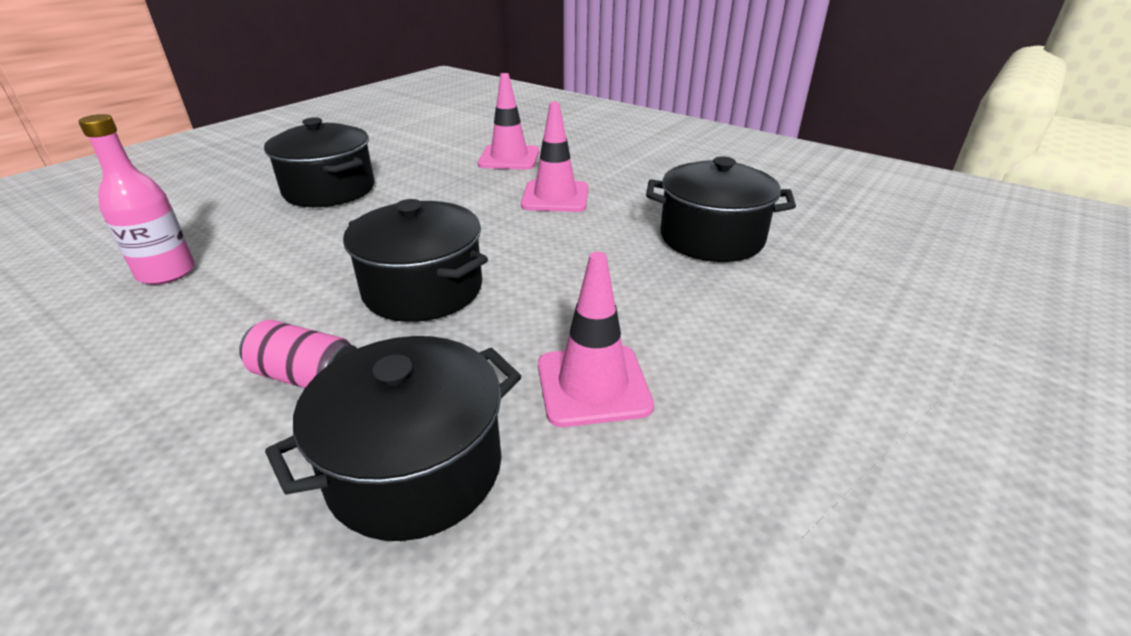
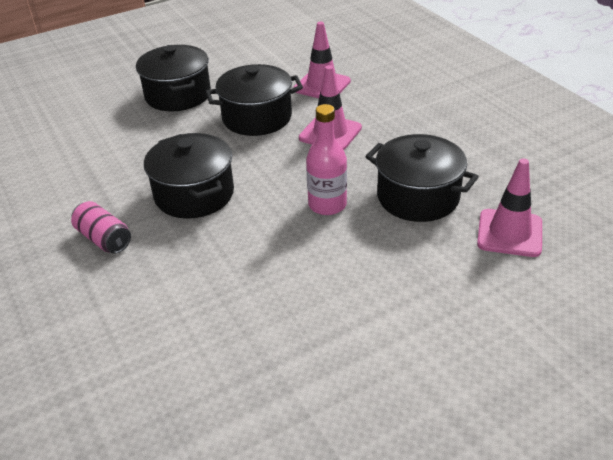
camera: 25 degrees right, 5 degrees up
pink bottle [79,114,195,285] -> pink bottle moved to [306,104,347,215]
black pot [265,336,521,541] -> black pot moved to [206,64,303,136]
pink traffic cone [538,252,654,427] -> pink traffic cone moved to [477,158,542,257]

